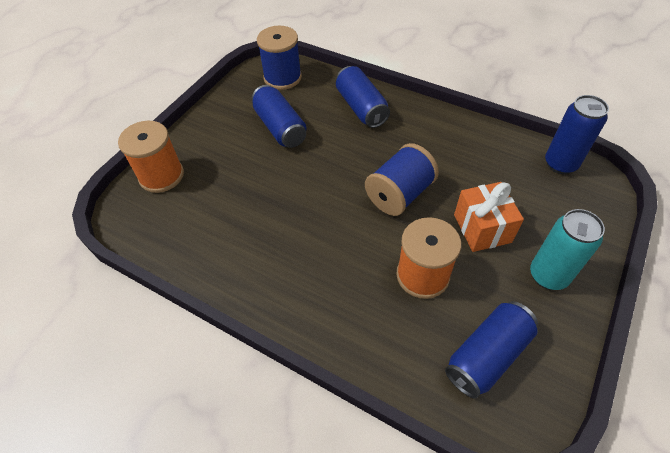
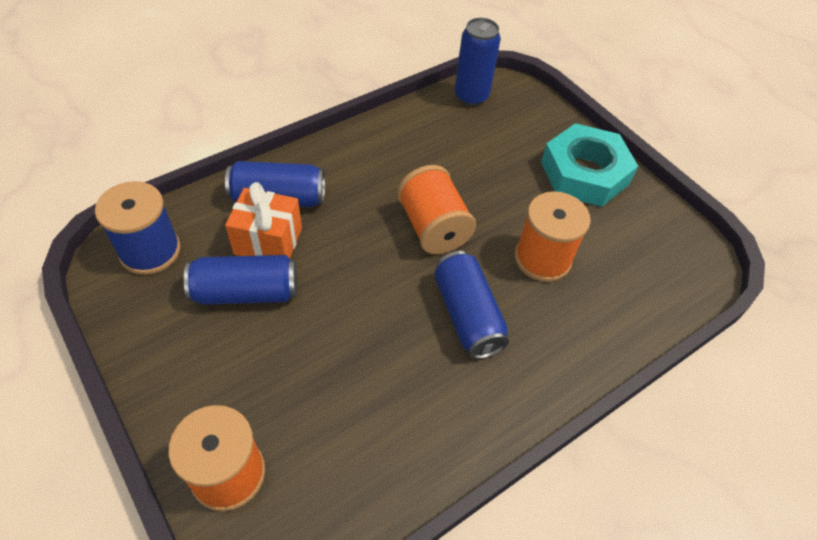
camera: 70 degrees left, 0 degrees up
blue spool [365,143,439,216] -> orange spool [397,165,476,254]
blue can [445,301,538,399] -> blue can moved to [434,251,509,359]
orange gift [454,182,524,252] -> orange gift moved to [225,182,302,259]
turquoise can [530,209,605,290] -> turquoise nut [541,123,638,207]

